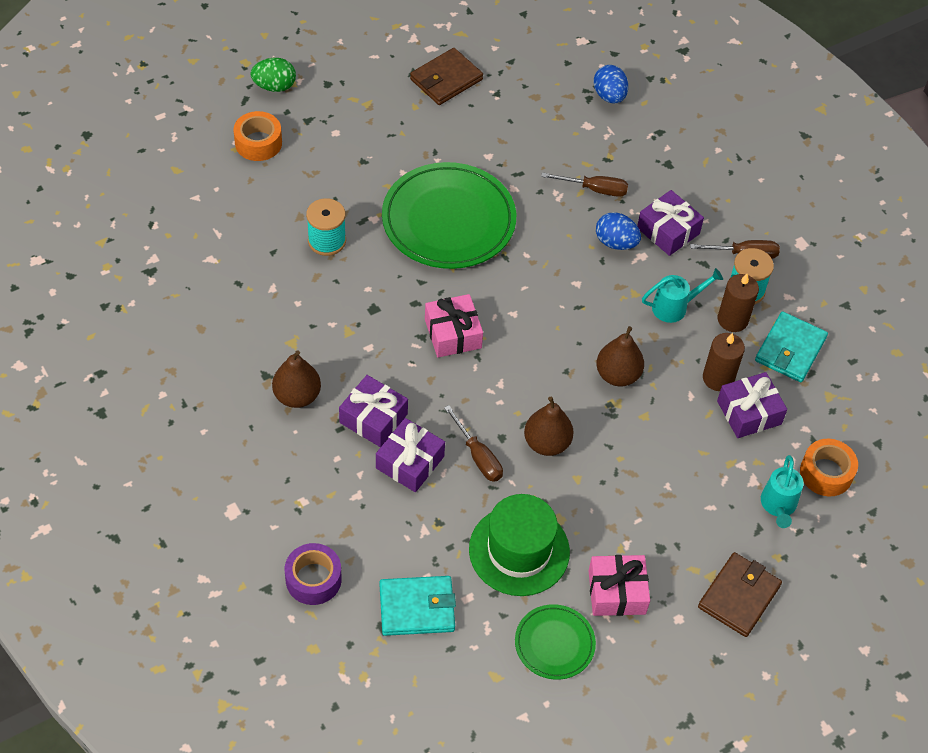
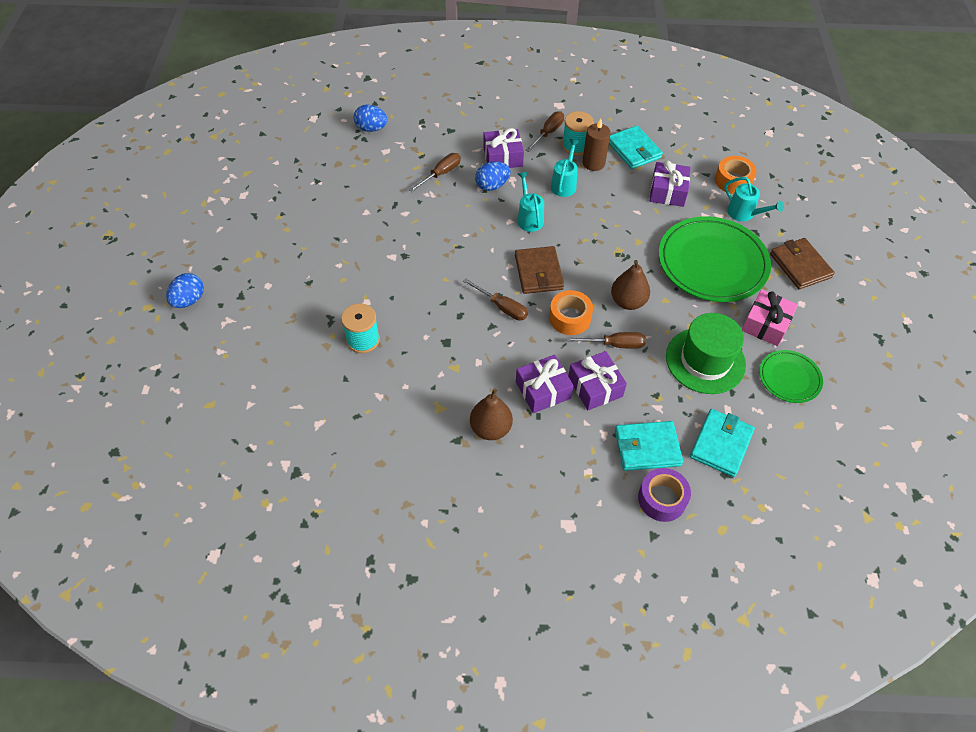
camera: 55 degrees left, 0 degrees up
orange tape [234,111,282,161] -> orange tape moved to [549,290,593,335]
green egg [250,58,296,92] -> blue egg [166,273,204,308]
green plate [382,162,516,269] -> green plate moved to [659,216,771,302]
brown wallet [410,48,483,105] -> brown wallet moved to [515,246,564,294]
pink gift [425,294,483,357] -> brown screwdriver [463,279,528,321]
brown pear [596,326,644,386] -> none
brown candle [703,333,745,391] -> none
none -> turquoise watering can [517,172,544,232]
none -> turquoise wallet [615,421,683,471]

